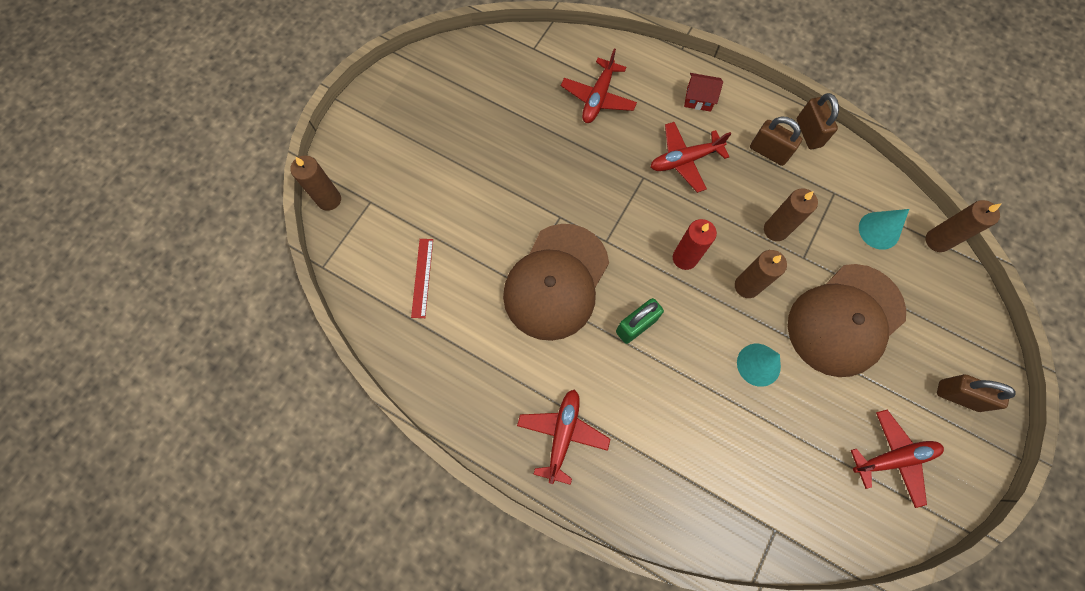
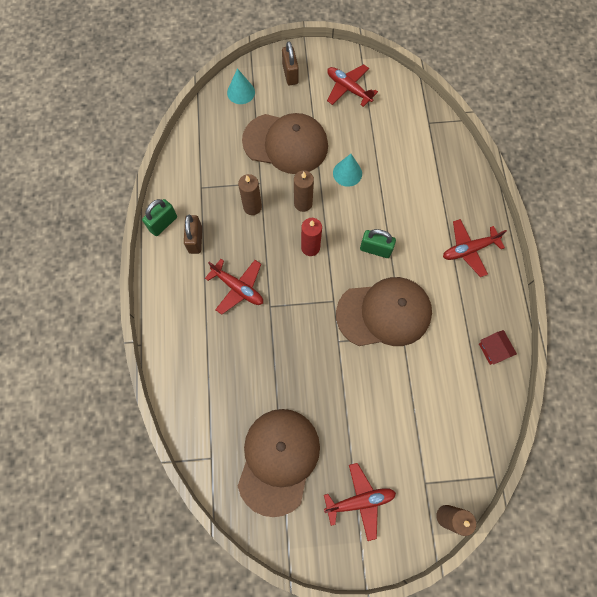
camera: 125 degrees left, 0 degrees up
red ruler [411,239,433,318] -> none
red plane [561,48,637,123] -> red plane moved to [324,463,396,541]
red house [684,73,723,112] -> red house moved to [479,330,517,365]
brown padlock [797,93,839,149] -> green padlock [142,199,177,236]
turquoise cone [859,209,909,250] -> turquoise cone moved to [227,68,255,104]
brown candle [926,200,1002,252] -> none
none -> brown cap [238,409,320,517]

